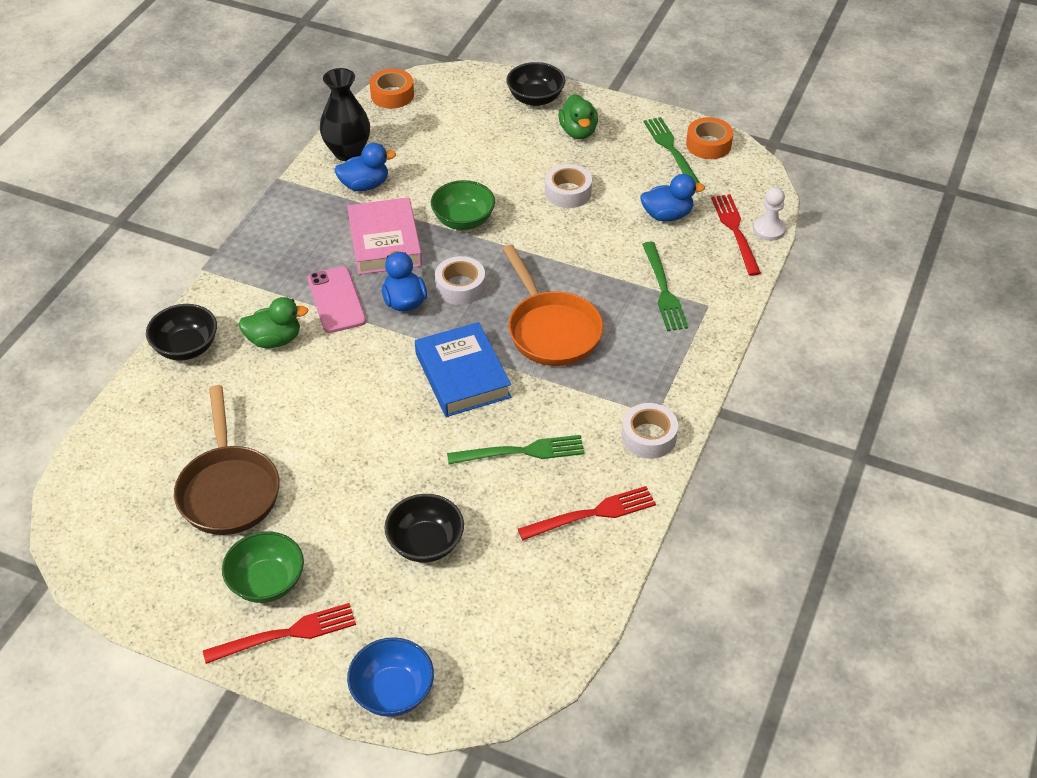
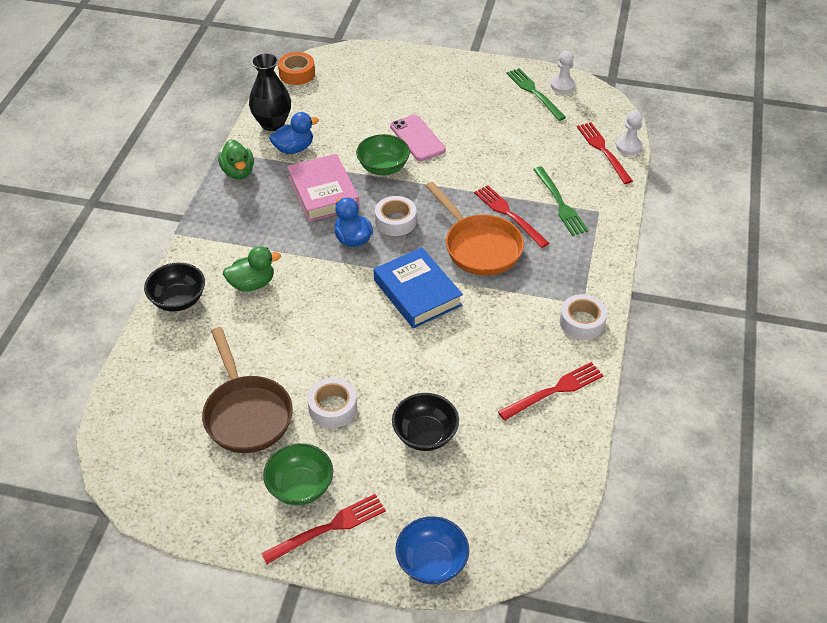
camera: 10 degrees left, 0 degrees up
pink phone [308,266,366,333] -> pink phone moved to [390,115,446,161]
green fork [447,435,585,464] -> none
black bowl [506,62,565,106] -> none
white tape [545,164,592,208] -> white tape moved to [307,378,357,428]
green duck [558,94,598,139] -> green duck moved to [218,139,254,179]
blue duck [640,174,705,221] -> none
orange tape [686,117,733,159] -> white pawn [551,51,575,93]
none -> red fork [474,185,549,248]

